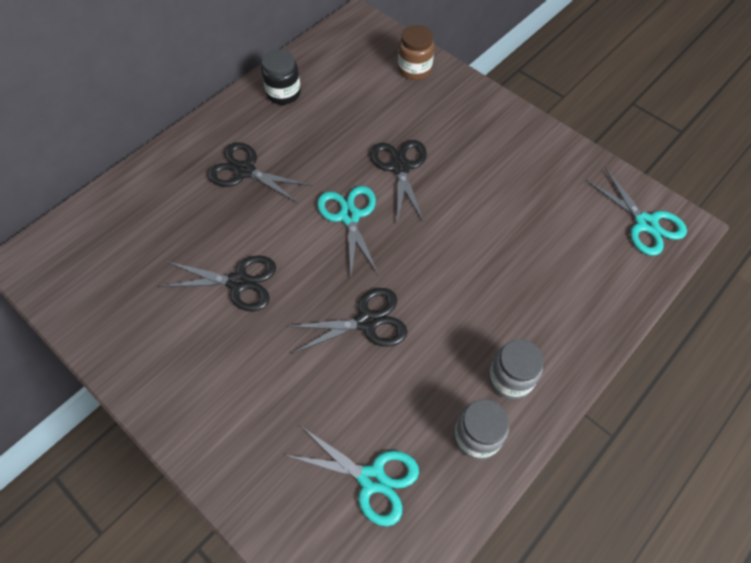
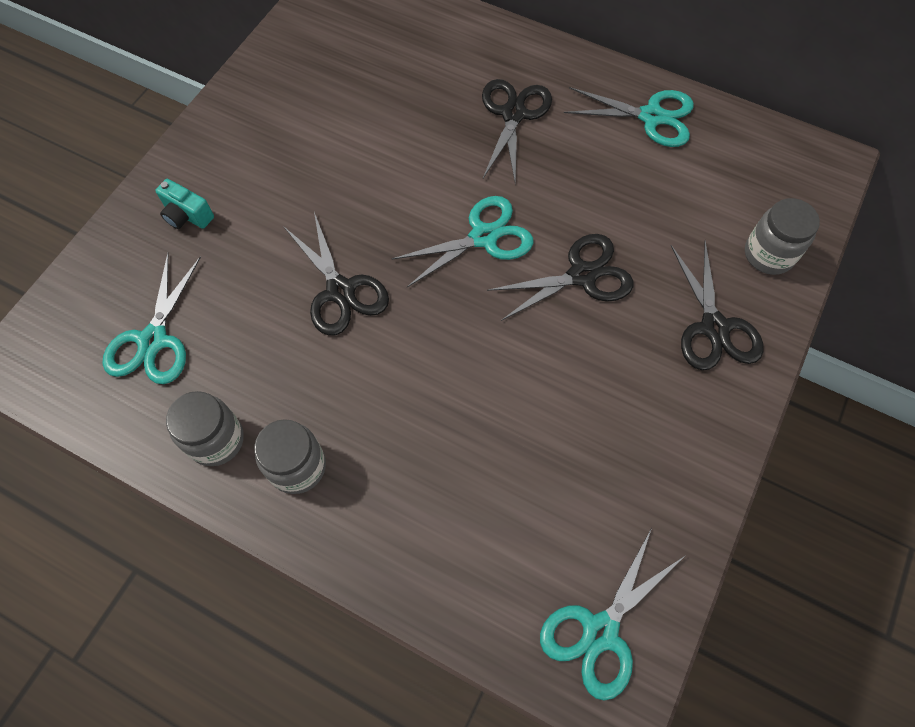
camera: 75 degrees right, 5 degrees up
black scissors [159,255,276,312] -> black scissors moved to [671,241,764,370]
black jar [261,49,301,105] -> turquoise scissors [564,87,694,147]
brown jar [398,25,434,80] -> grey jar [745,198,820,275]
none -> turquoise camera [155,179,214,229]

